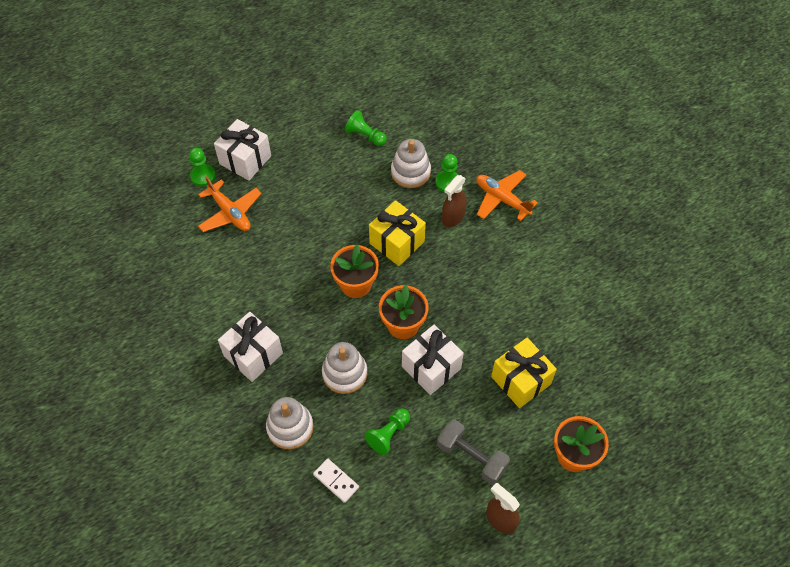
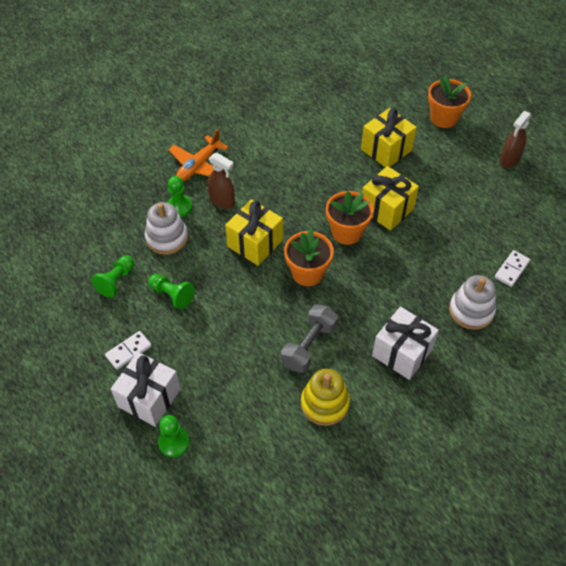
camera: 95 degrees left, 5 degrees down
orange plane [198,176,261,232] -> none
white stacking toy [322,342,367,394] -> none
green pawn [364,408,410,455] -> green pawn moved to [148,274,195,309]
white gift [402,325,464,395] -> yellow gift [362,166,419,231]
grey dumbbell [437,420,510,484] -> grey dumbbell moved to [281,304,338,373]
none -> white domino [105,331,152,370]
none -> yellow stacking toy [301,369,350,426]

